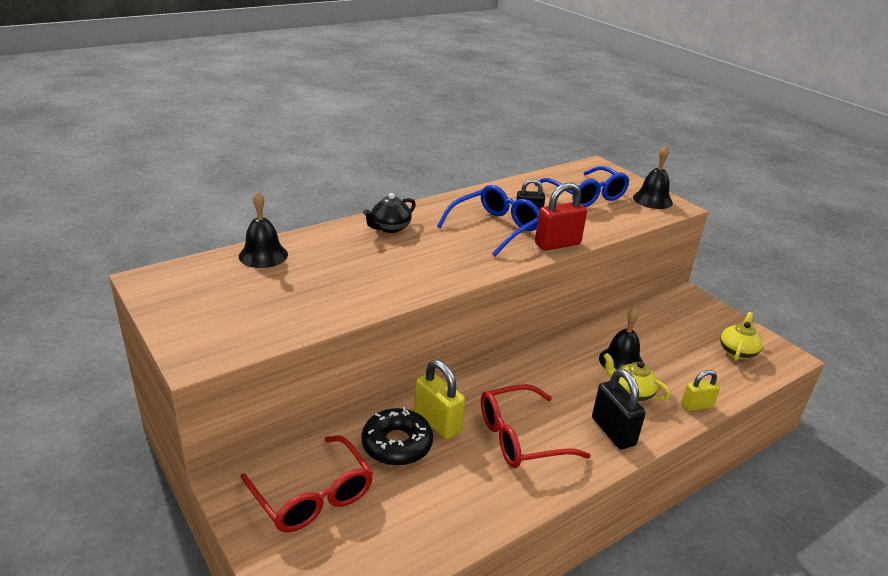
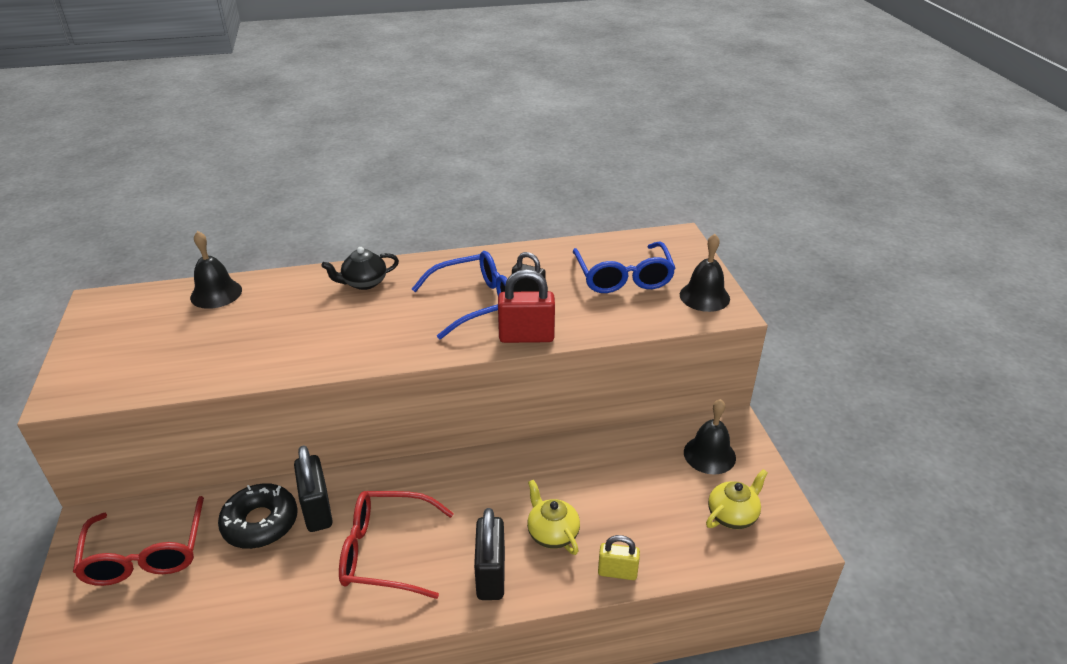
camera: 25 degrees right, 5 degrees up
yellow padlock [414,360,465,439] -> black padlock [294,445,333,532]
black bell [599,308,643,370] -> black bell moved to [684,399,736,475]

